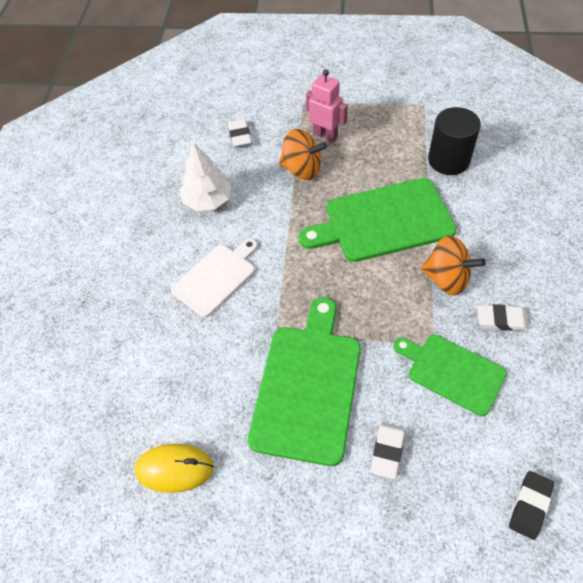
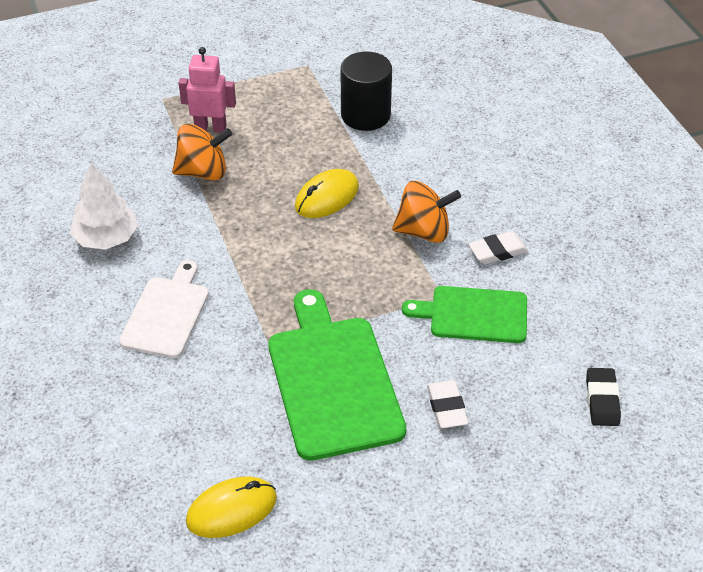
camera: 30 degrees left, 10 degrees down
white eraser [228,119,252,147] -> none
green cutting board [299,178,457,262] -> yellow mouse [295,169,359,218]

